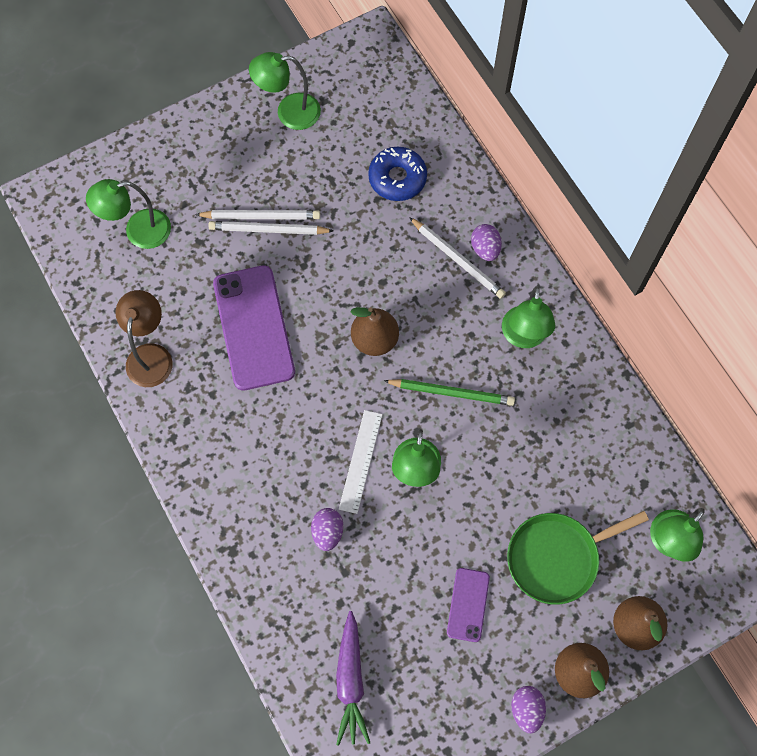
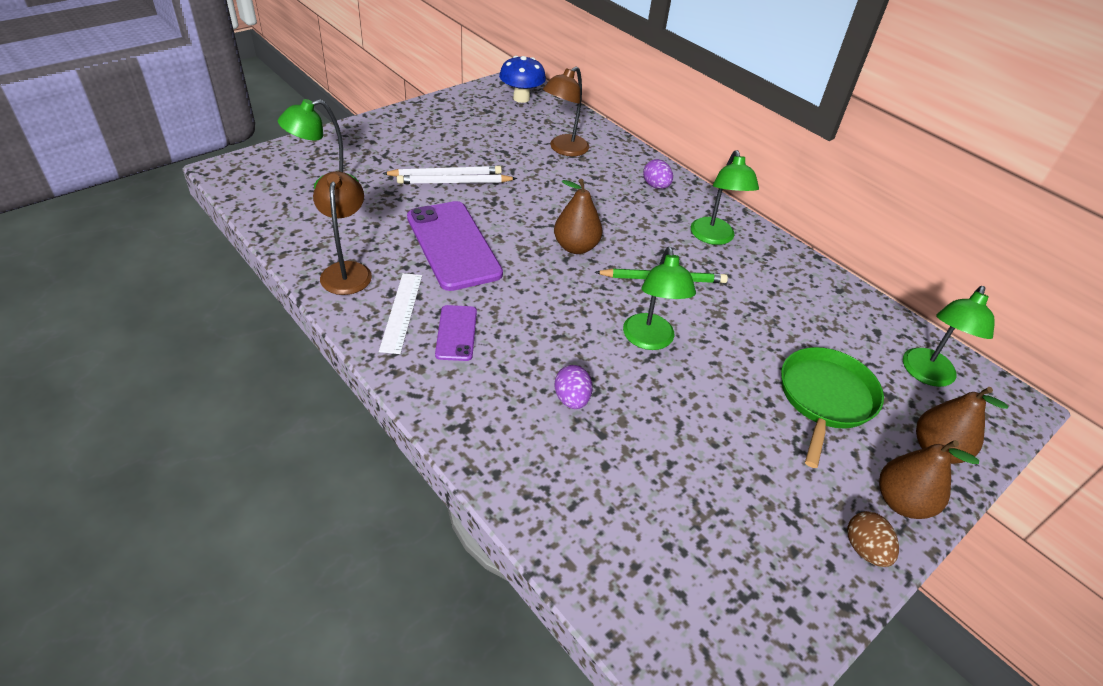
camera: 15 degrees left, 25 degrees down
green lamp [249,52,321,130] -> none
purple carrot [336,611,370,746] -> none
white ruler [339,410,383,514] -> white ruler moved to [379,273,422,354]
blue donut [368,147,427,201] -> brown lamp [543,67,589,156]
white pencil [409,217,506,299] -> none
purple phone [447,568,490,642] -> purple phone moved to [435,305,477,361]
green pan [507,511,649,605] -> green pan turned 150 degrees clockwise [781,347,884,468]
purple egg [511,686,546,734] -> brown egg [847,511,899,567]
none -> blue mushroom [499,56,546,103]

